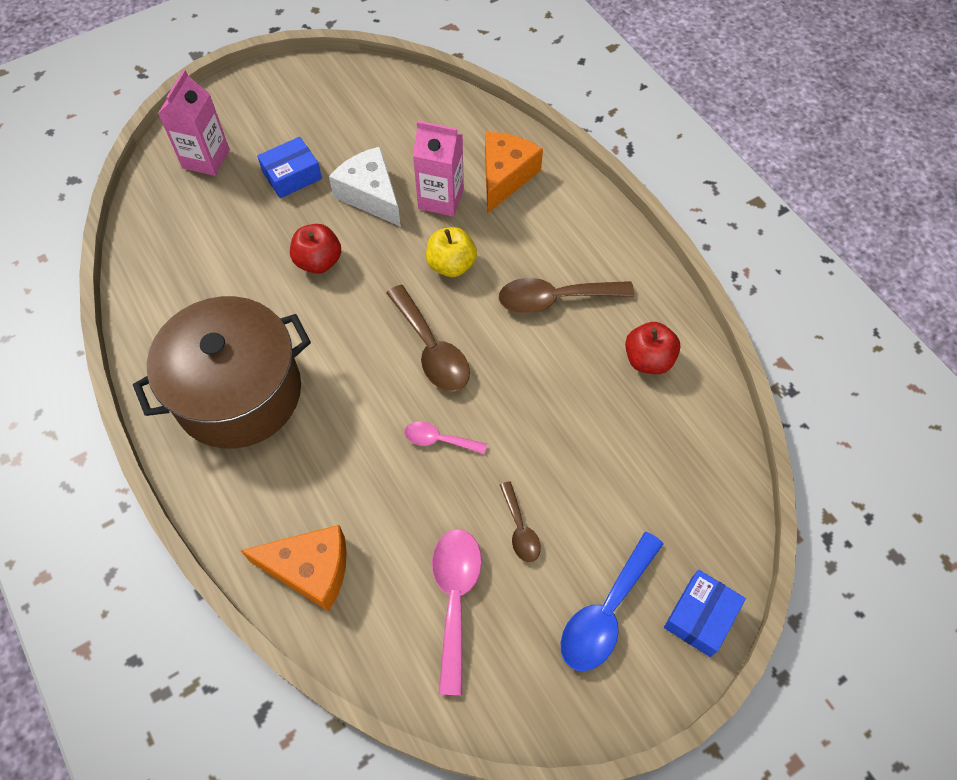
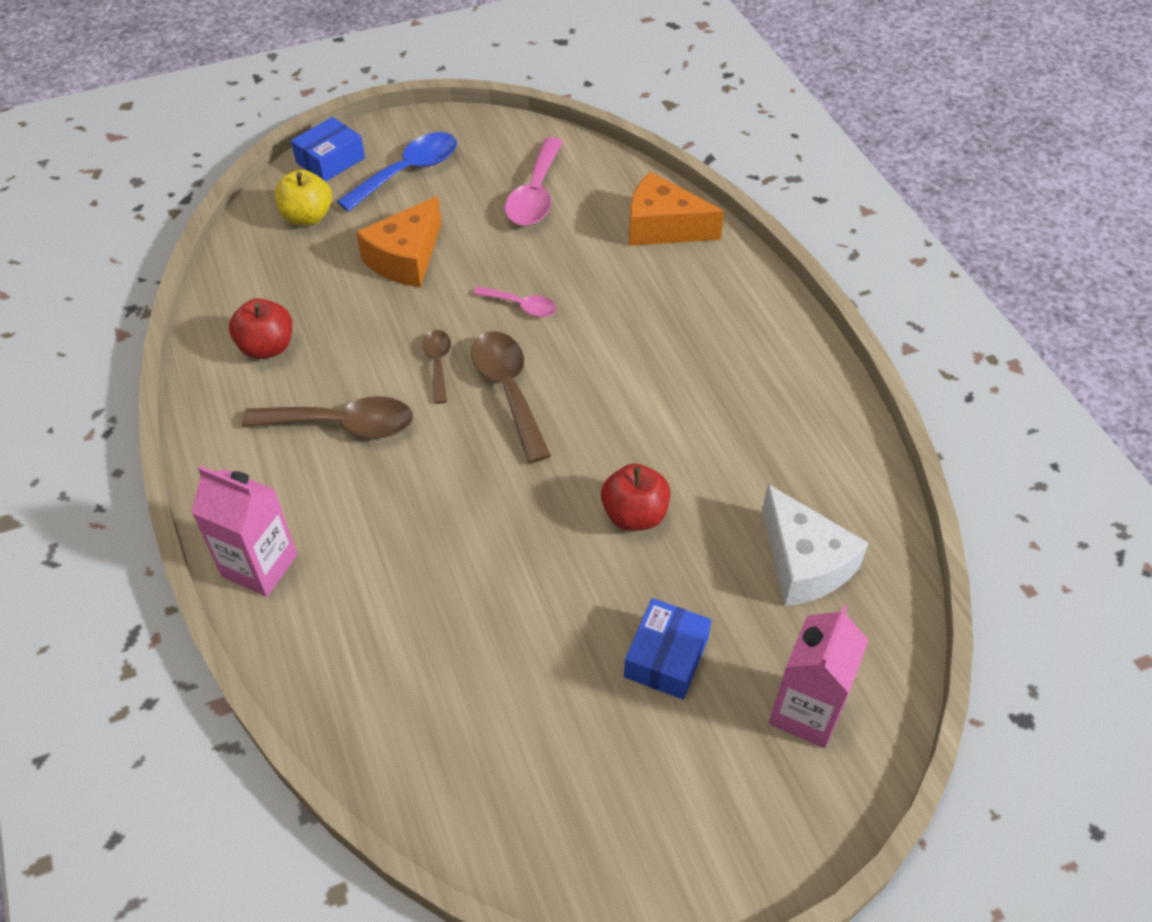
camera: 170 degrees left, 10 degrees down
brown pot [133,296,311,448] -> none
blue box [257,137,322,198] -> blue box turned 45 degrees counterclockwise [624,598,712,700]
white cheese [329,147,401,227] -> white cheese moved to [762,484,869,606]
pink carton [413,121,464,217] -> pink carton moved to [191,466,298,597]
yellow apple [426,227,477,277] -> yellow apple moved to [275,170,332,226]
orange cheese [485,132,543,214] -> orange cheese moved to [356,196,441,287]
brown spoon [500,481,541,562] -> brown spoon moved to [422,330,451,404]

